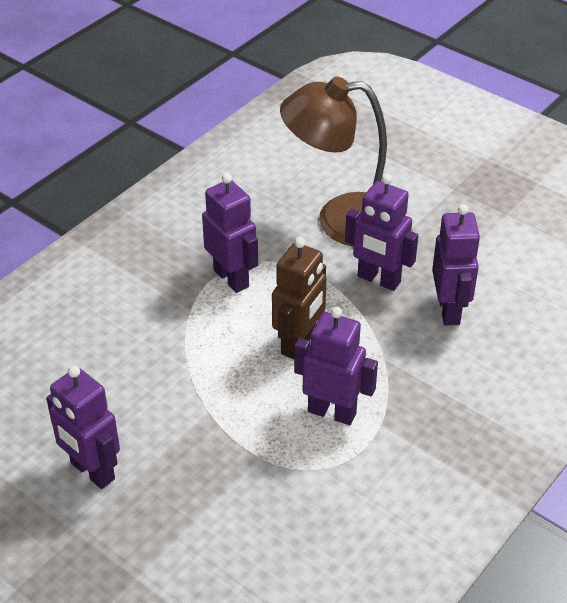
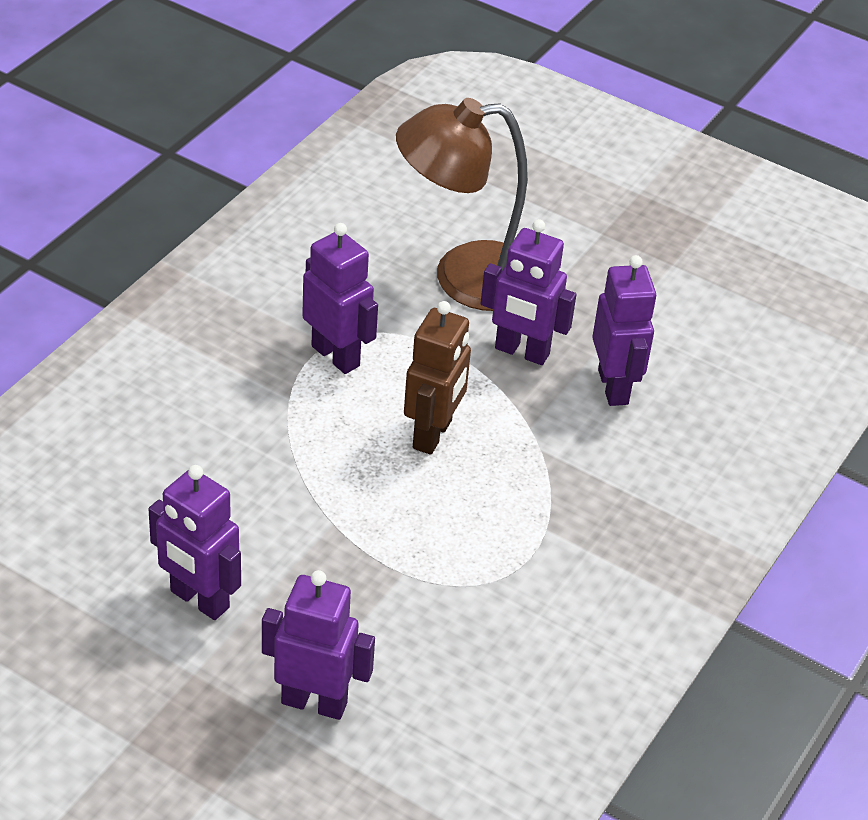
camera: 10 degrees left, 0 degrees up
purple robot [294,307,378,425] -> purple robot moved to [262,570,375,720]

